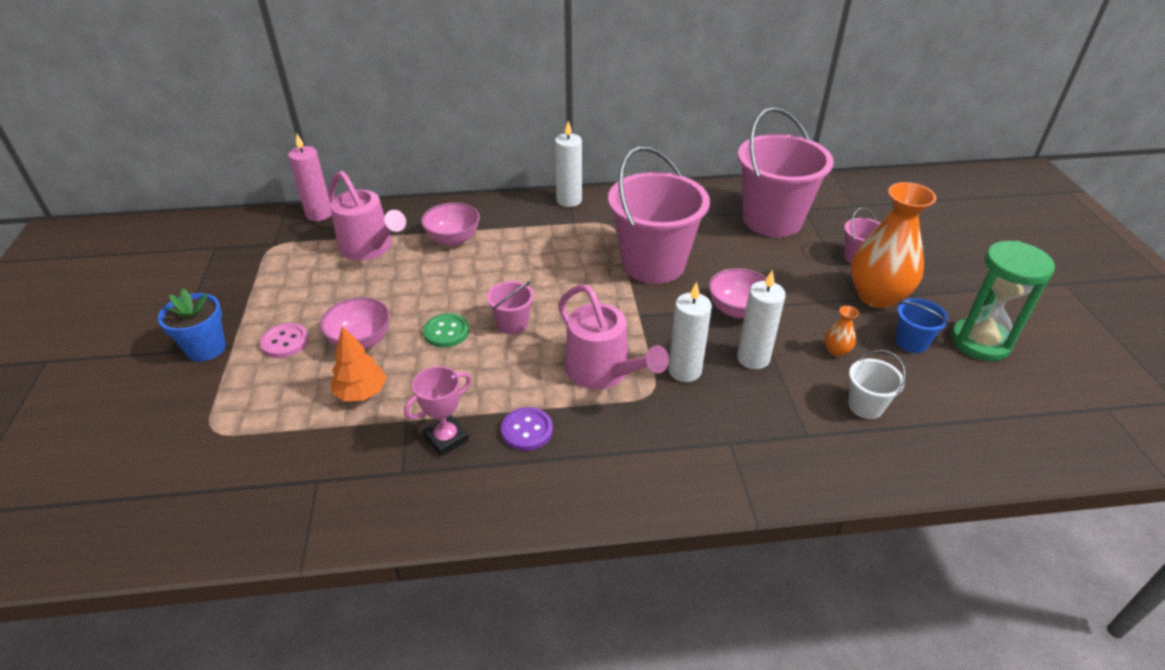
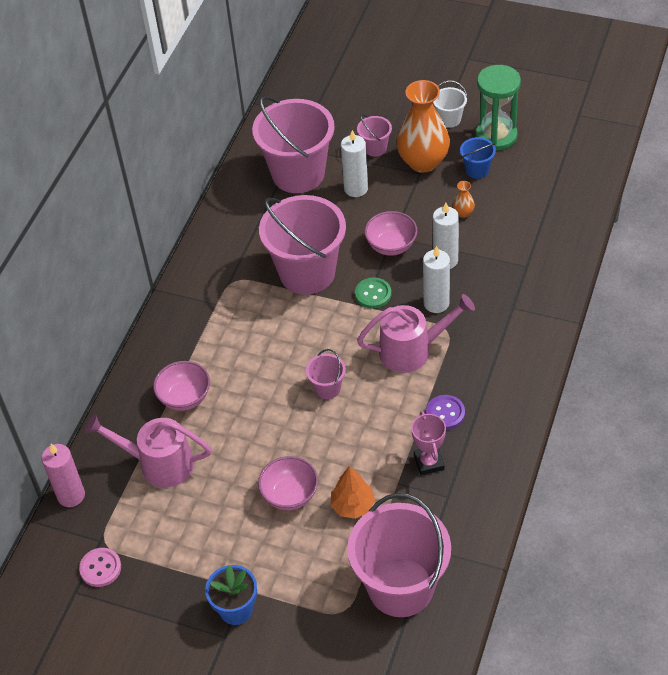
camera: 60 degrees left, 10 degrees up
pink button [260,323,309,358] -> pink button moved to [79,548,121,587]
pink watering can [329,171,406,260] -> pink watering can turned 150 degrees counterclockwise [85,415,211,488]
green button [423,313,469,347] -> green button moved to [355,277,391,309]
white candle [555,121,582,207] -> white candle moved to [341,130,368,197]
white bucket [848,350,906,419] -> white bucket moved to [433,80,468,128]
none -> pink bucket [347,493,451,617]

